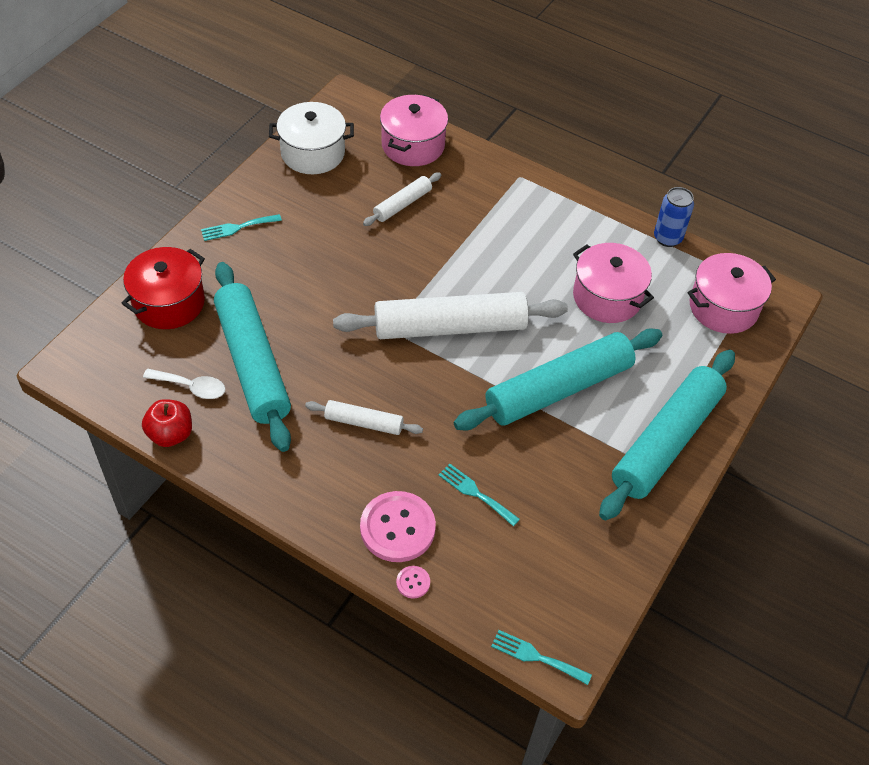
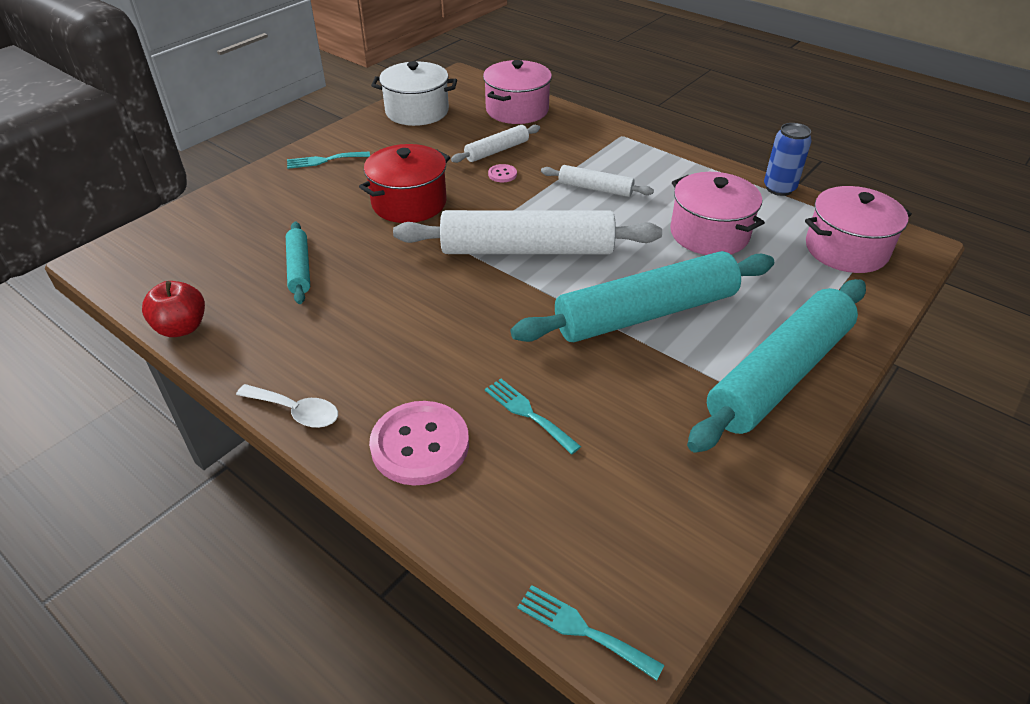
camera: 10 degrees right, 10 degrees down
red pot [121,247,205,329] -> red pot moved to [359,144,450,223]
white spoon [143,369,225,399] -> white spoon moved to [236,384,338,428]
turquoise rolling pin [214,262,291,452] -> turquoise rolling pin [286,222,310,304], size x0.48
white rolling pin [305,400,423,435] -> white rolling pin moved to [541,165,654,197]
pink button [396,566,430,599] -> pink button moved to [488,164,517,182]

